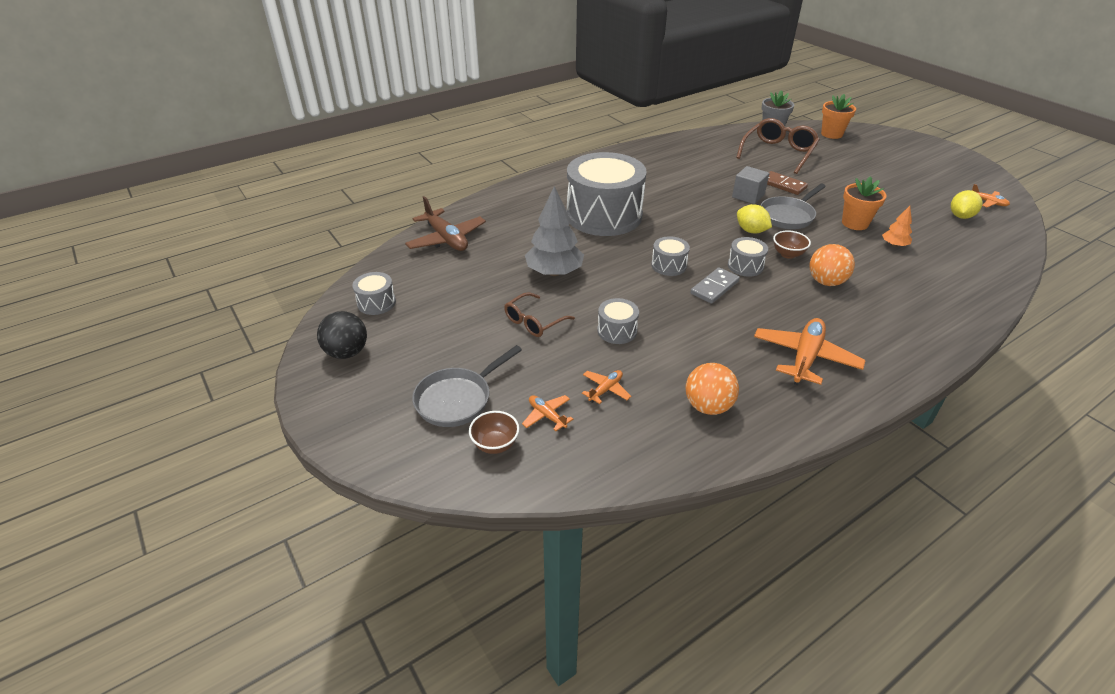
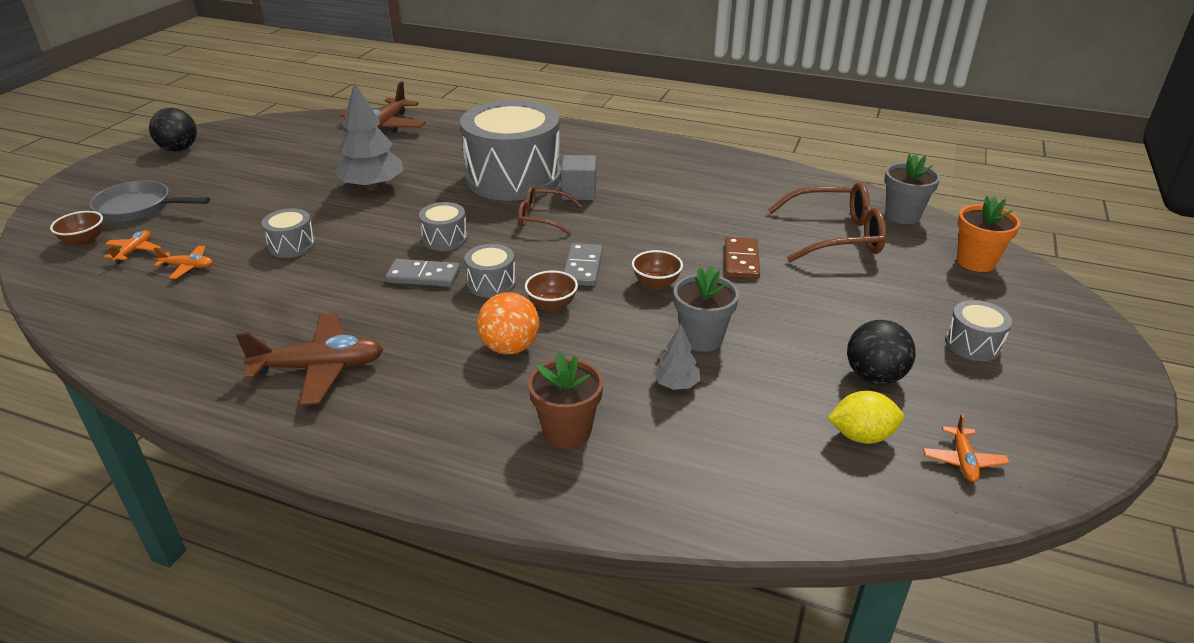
camera: 55 degrees right, 5 degrees down
grey drum [352,272,396,315] -> grey drum moved to [945,300,1012,361]
brown glasses [504,292,575,337] -> brown glasses moved to [518,186,582,235]
orange ball [685,363,739,415] -> none
grey cube [732,166,769,204] -> grey cube moved to [561,155,596,200]
yellow lemon [737,204,772,233] -> grey domino [564,243,603,286]
orange plane [754,318,866,385] -> brown plane [236,313,383,406]
grey pan [760,184,826,229] -> brown bowl [632,250,683,290]
orange flower pot [842,176,887,230] -> grey flower pot [674,266,739,352]
orange tree [882,206,912,247] -> grey tree [653,324,700,390]
none -> brown flower pot [528,352,603,449]
none -> black ball [847,320,916,385]

